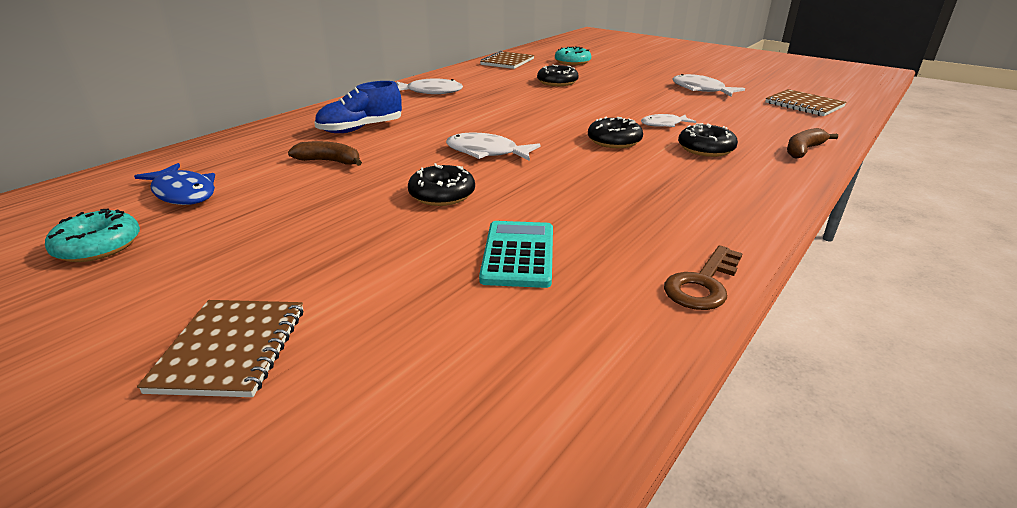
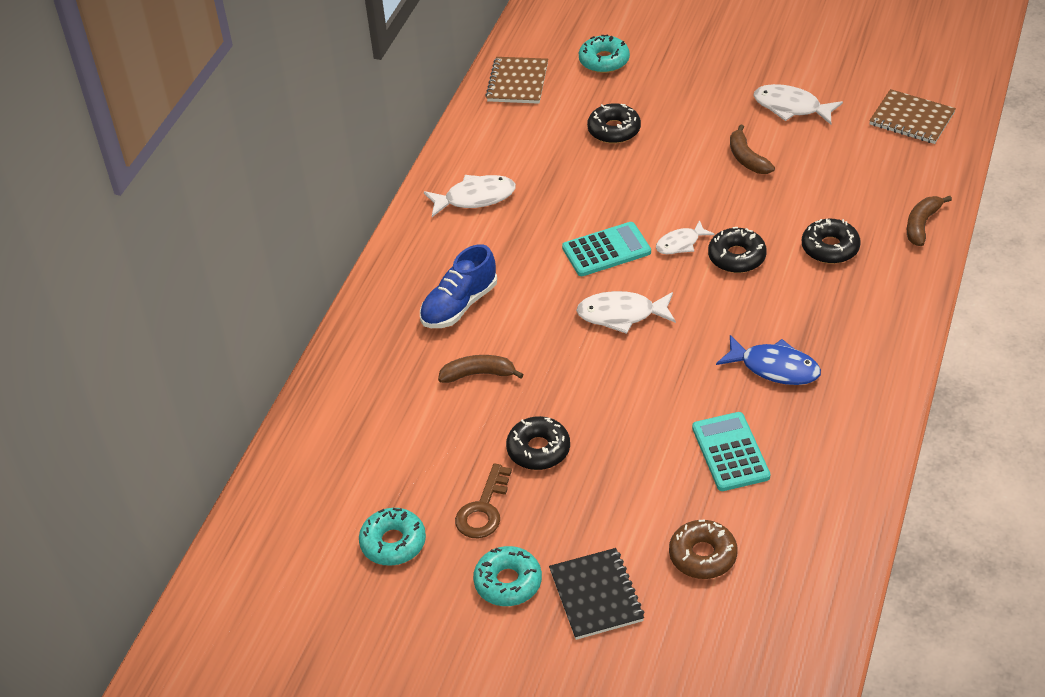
camera: 15 degrees left, 15 degrees up
blue fish [134,163,215,205] -> blue fish moved to [716,335,821,385]
brown notebook [137,300,303,397] -> black notebook [549,548,644,640]
black donut [408,163,475,206] -> black donut moved to [506,416,570,470]
white fish [641,114,696,127] -> white fish moved to [656,220,715,254]
brown key [664,245,743,310] -> brown key moved to [455,463,512,538]
none -> turquoise donut [473,546,542,606]
none -> turquoise calculator [562,222,651,276]
none -> brown donut [669,520,737,579]
none -> brown banana [730,124,775,174]

